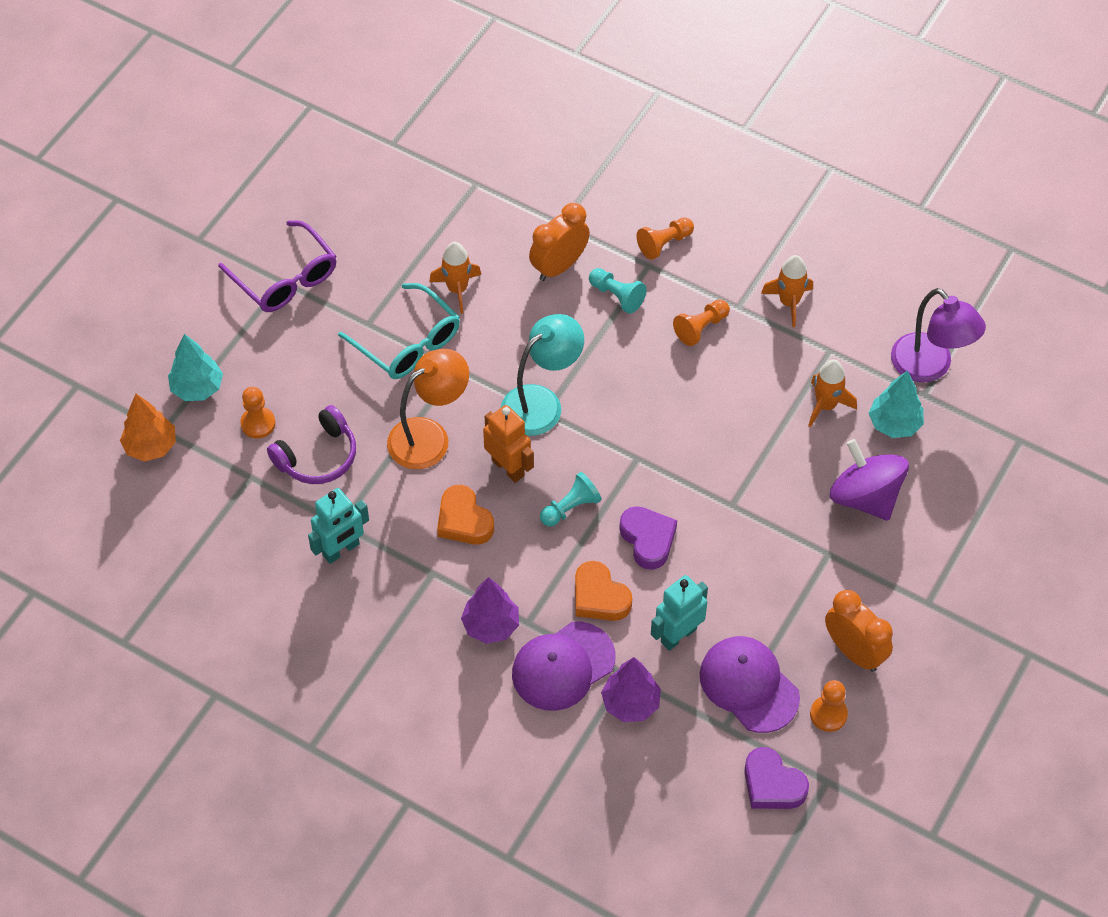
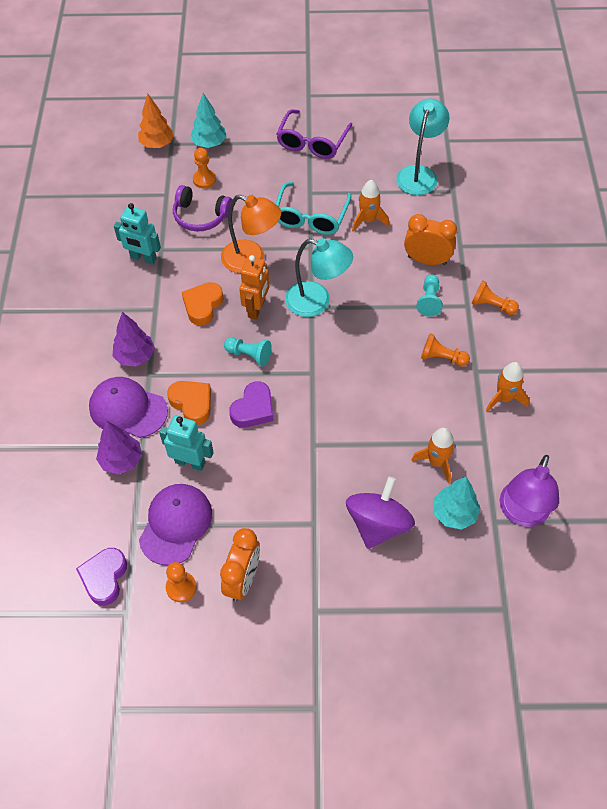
camera: 60 degrees right, 0 degrees up
orange heart [575,561,632,621] -> orange heart turned 120 degrees clockwise [167,381,211,425]
none -> turquoise lamp [396,98,449,195]

